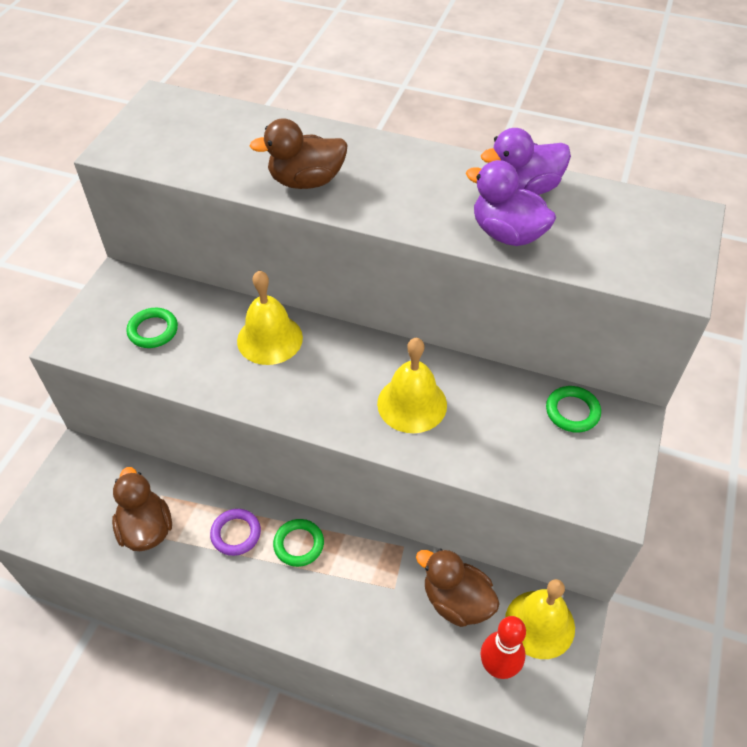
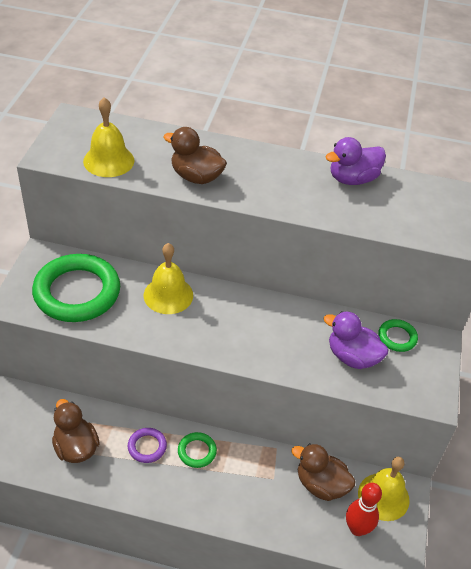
camera: 10 degrees left, 5 degrees down
green ring [126,308,178,348] -> green ring [32,254,120,322], size x2.22
brown duck [250,118,348,189] -> brown duck turned 45 degrees clockwise [164,127,227,184]
yellow bell [377,338,447,433] -> yellow bell moved to [83,97,134,177]
purple duck [466,160,556,246] -> purple duck moved to [323,311,388,369]

